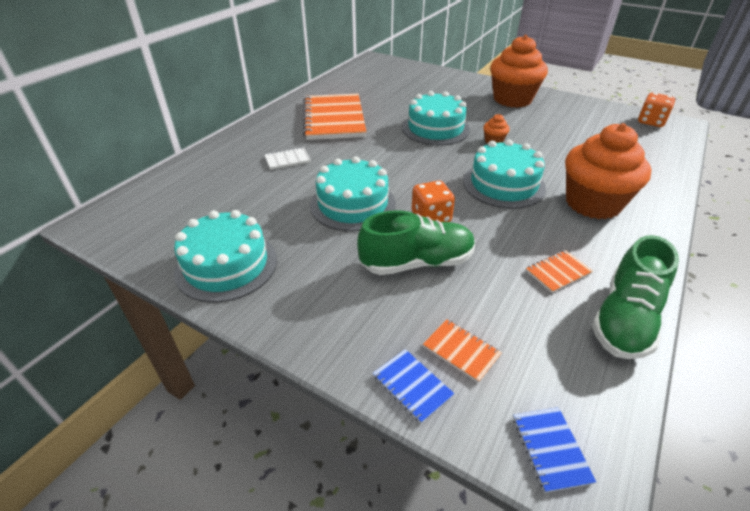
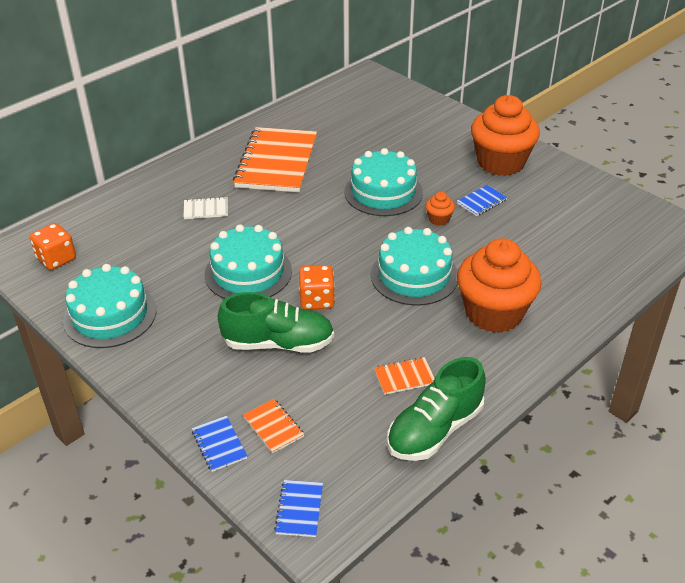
camera: 15 degrees right, 0 degrees up
orange dice [638,93,675,127] -> orange dice moved to [30,223,76,270]
none -> blue notebook [457,185,508,216]

